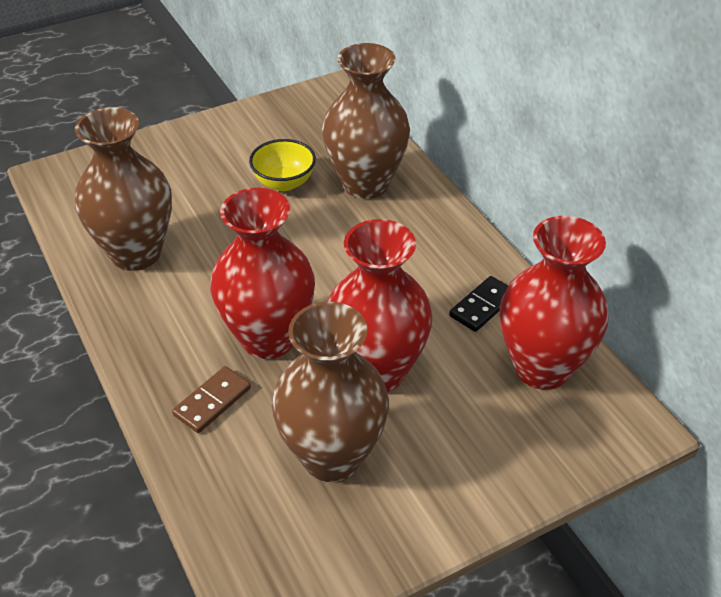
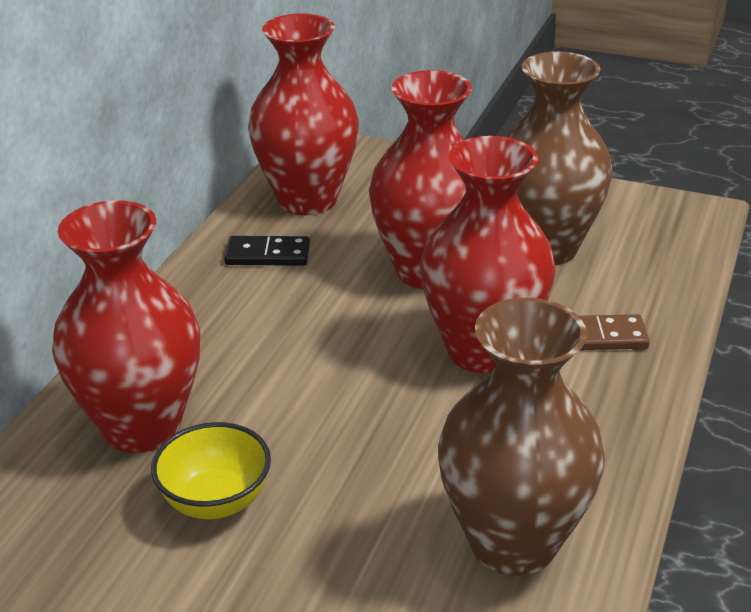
camera: 130 degrees left, 10 degrees down
brown vase [322,43,410,199] -> red vase [52,200,200,453]

